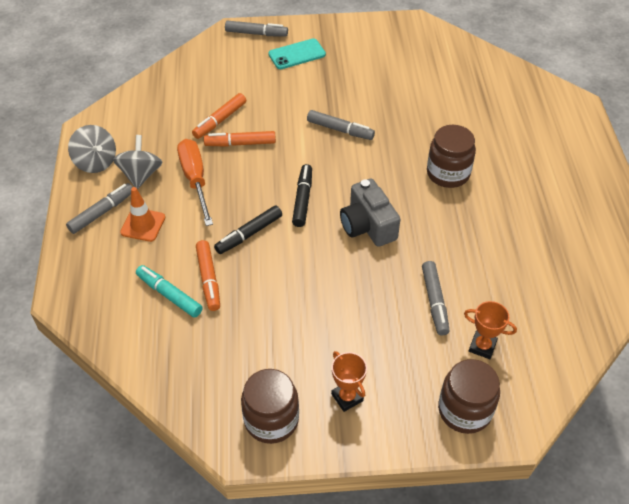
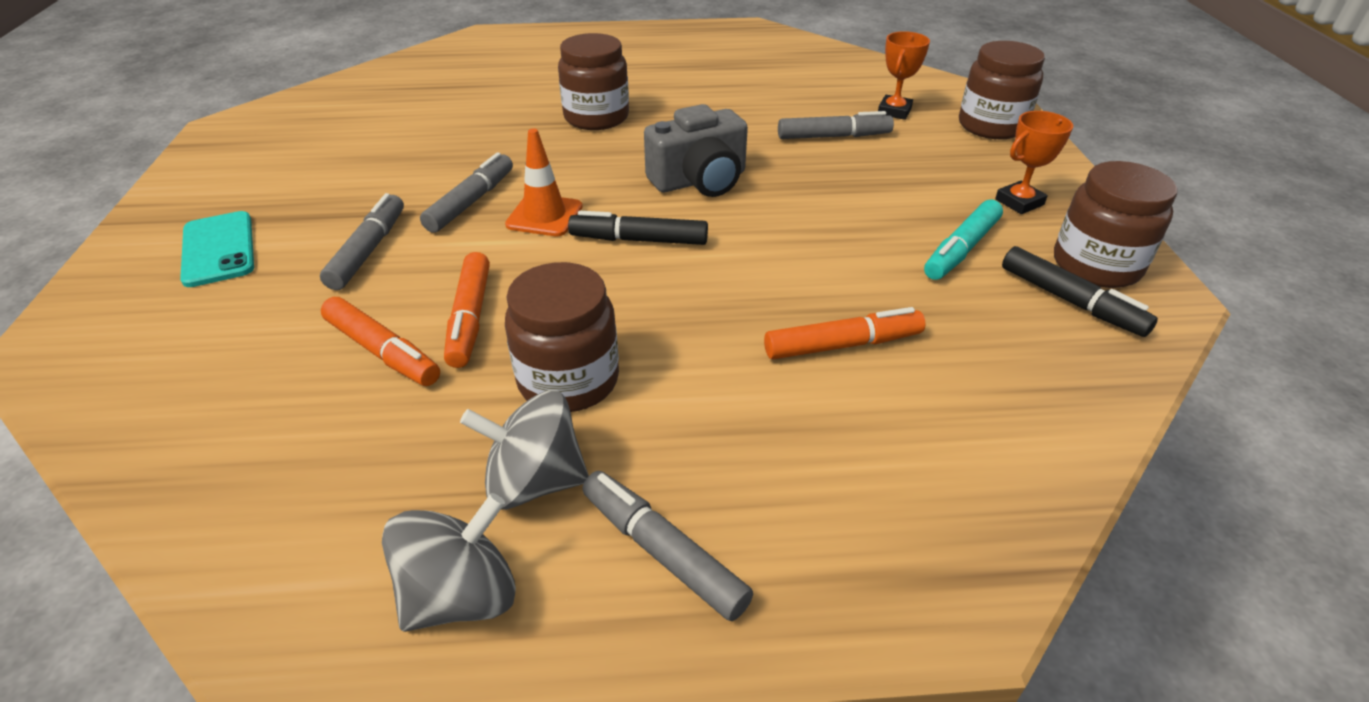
camera: 90 degrees left, 10 degrees down
orange traffic cone [120,187,165,242] -> orange traffic cone moved to [505,128,583,236]
turquoise marker [136,265,203,317] -> turquoise marker moved to [924,199,1003,280]
orange screwdriver [177,139,213,226] -> brown jar [505,262,619,412]
black marker [214,205,282,254] -> black marker moved to [1002,246,1158,337]
grey marker [225,21,288,37] -> grey marker moved to [320,193,404,290]

